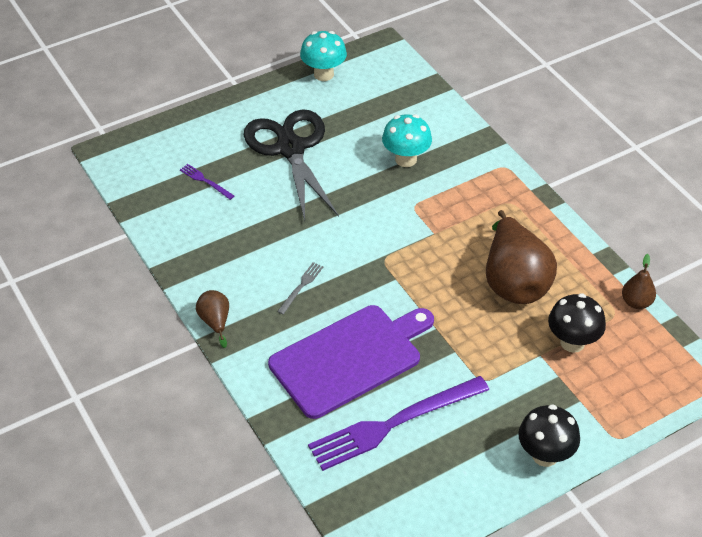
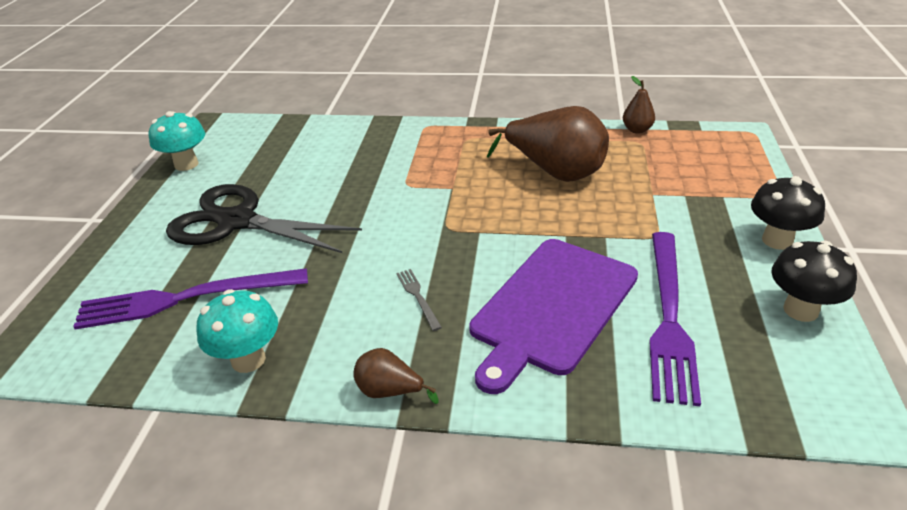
camera: 50 degrees left, 10 degrees down
purple fork [180,164,234,200] -> purple fork [73,268,308,329], size x2.40
purple cutting board [268,305,434,419] -> purple cutting board turned 150 degrees counterclockwise [469,239,638,394]
turquoise mushroom [382,114,432,167] -> turquoise mushroom moved to [197,289,278,373]
black mushroom [548,293,606,353] -> black mushroom moved to [771,241,857,322]

